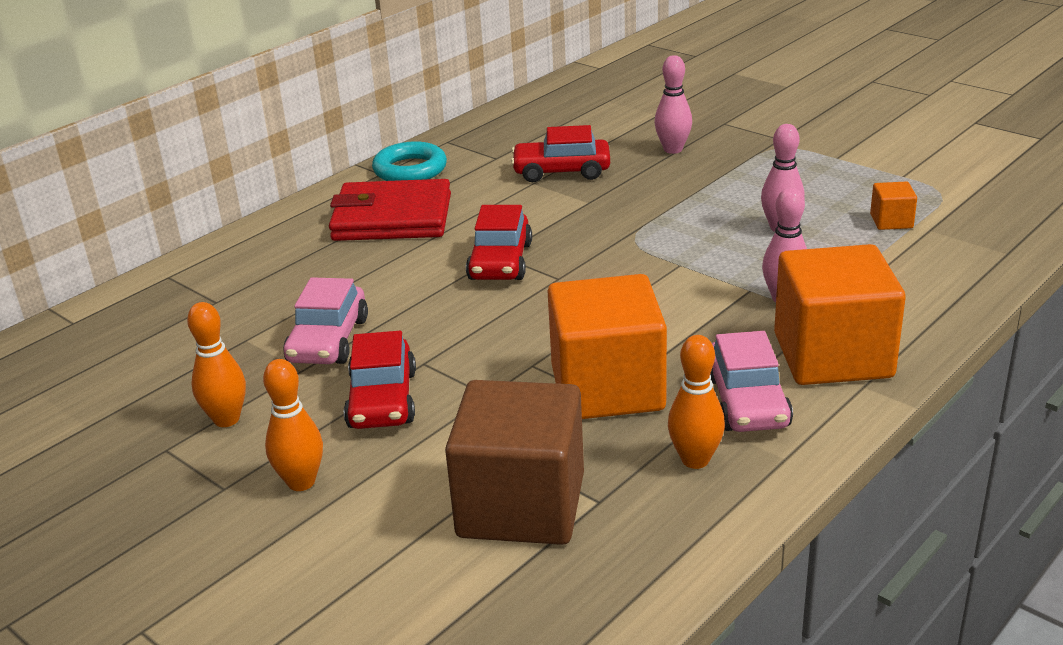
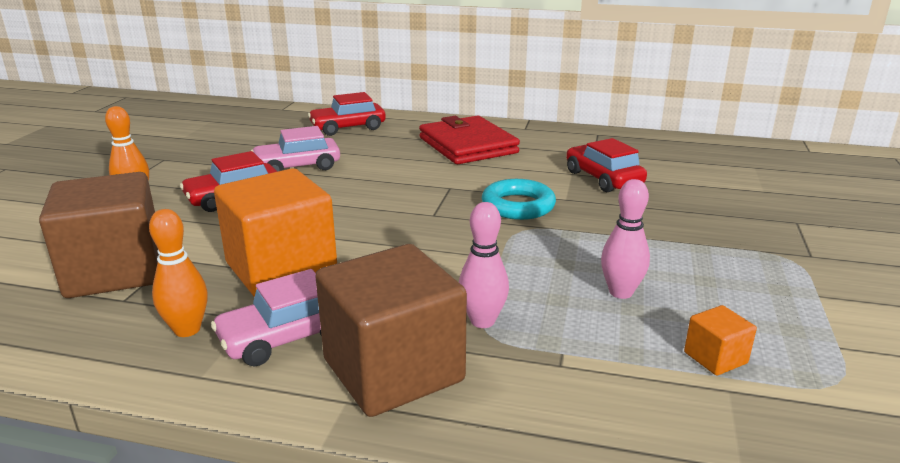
camera: 60 degrees right, 5 degrees down
orange bowling pin [187,302,246,427] -> none
turquoise ring [372,141,447,181] -> turquoise ring moved to [482,179,556,220]
red car [466,205,532,280] -> red car moved to [308,92,386,136]
pink bowling pin [655,55,692,154] -> none
orange cube [774,244,906,385] -> brown cube [315,244,467,417]

